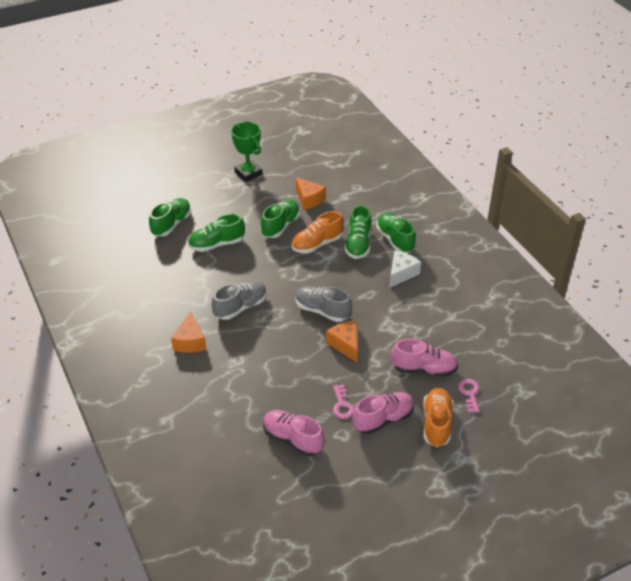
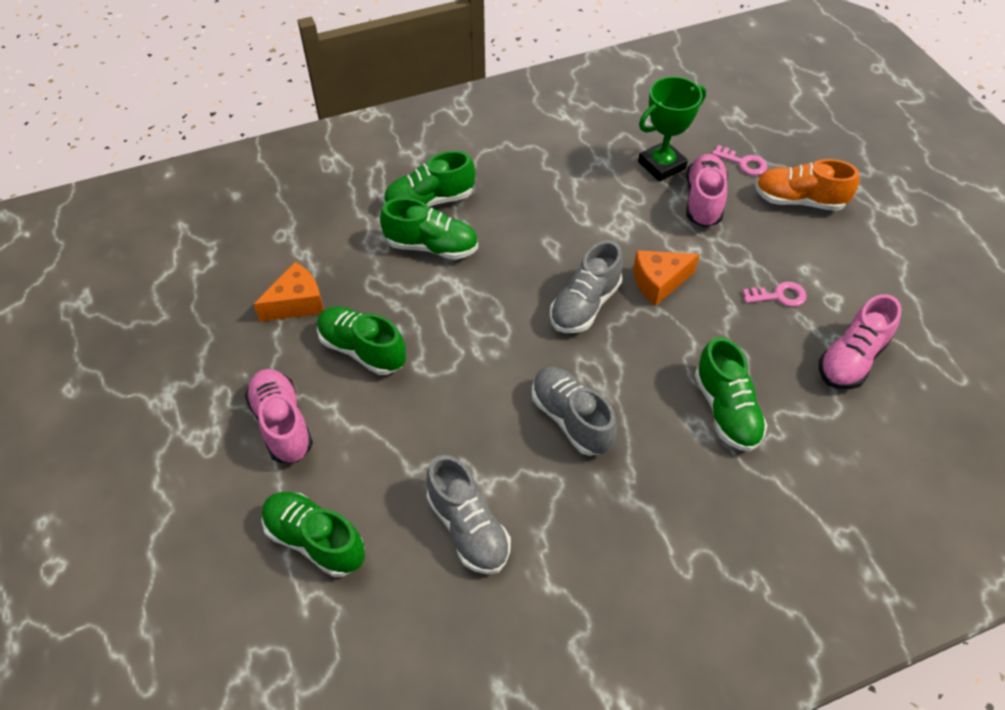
camera: 85 degrees left, 10 degrees up
orange cheese [171,311,206,353] -> none
green shoe [188,214,245,252] -> green shoe moved to [694,337,767,451]
green trophy [231,122,263,182] -> green trophy moved to [638,76,706,182]
orange shoe [291,211,344,254] -> none
pink shoe [352,392,414,434] -> pink shoe moved to [245,369,313,463]
white cheese [389,251,421,288] -> none
pink key [458,379,479,413] -> pink key turned 150 degrees counterclockwise [712,145,767,175]
none -> grey shoe [426,455,511,574]

